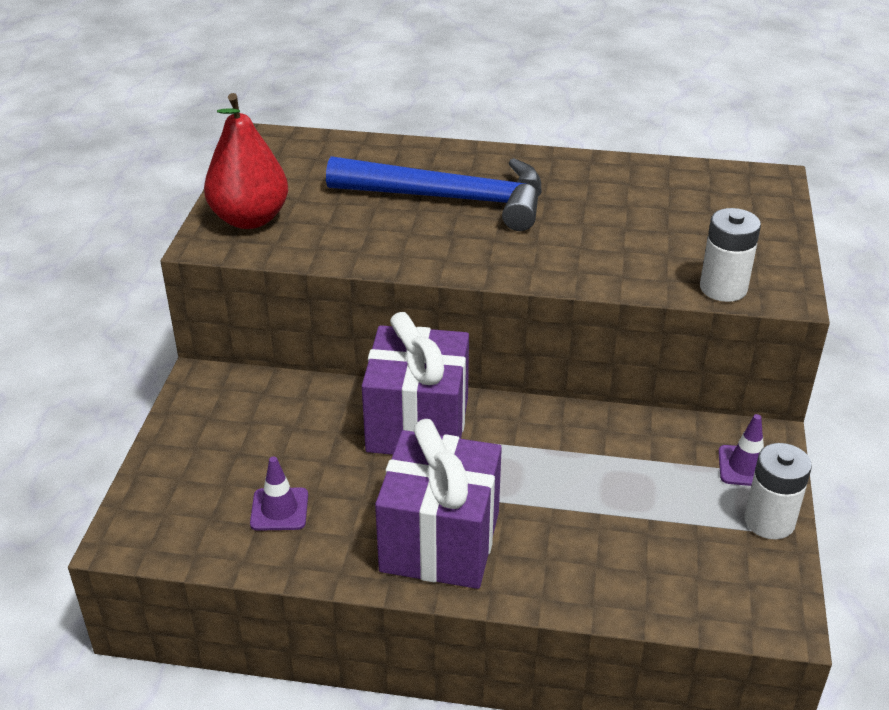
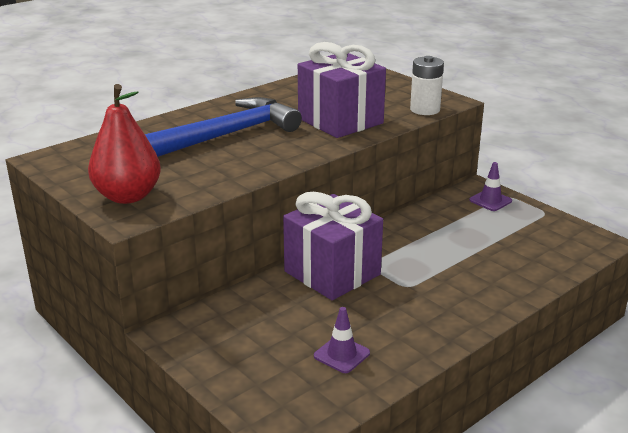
camera: 50 degrees left, 10 degrees down
purple gift [375,419,502,589] -> purple gift moved to [298,42,386,138]
white battery [744,443,812,539] -> none

